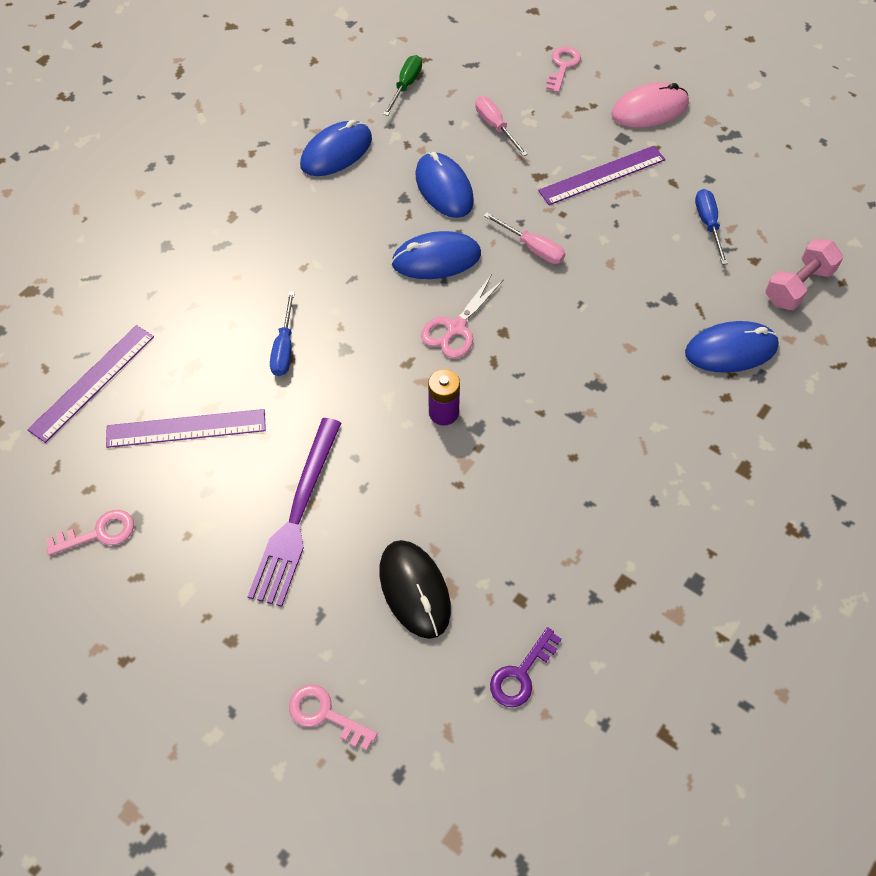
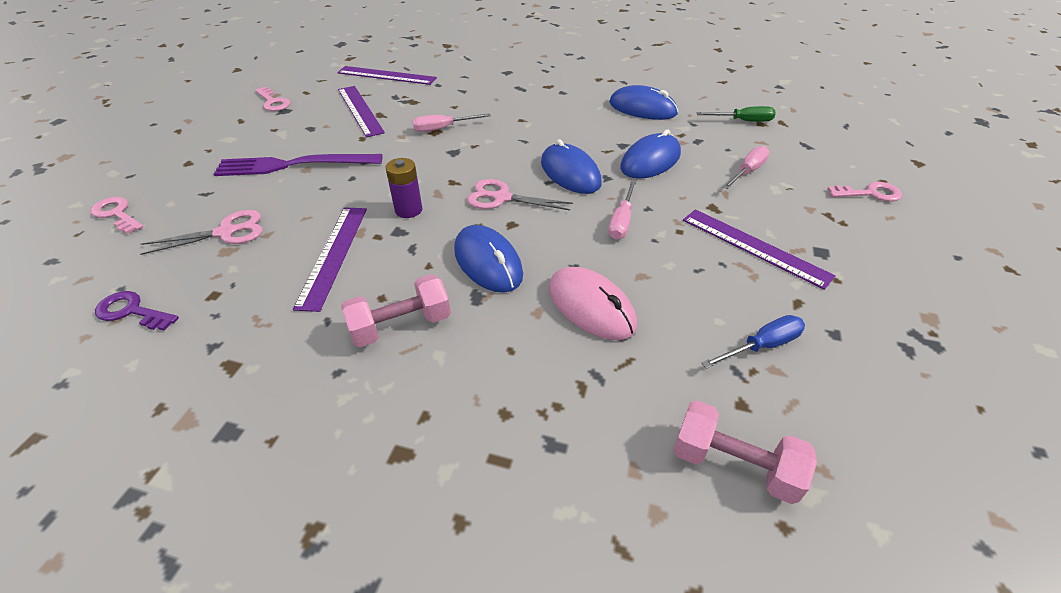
camera: 70 degrees right, 15 degrees down
blue screwdriver [270,291,295,376] -> pink screwdriver [413,113,491,132]
pink key [289,684,378,750] -> pink key turned 60 degrees counterclockwise [91,197,143,234]
black mouse [379,540,451,639] -> pink scissors [140,210,263,255]
pink mouse [611,82,689,128] -> pink mouse moved to [549,267,637,340]
blue mouse [685,321,779,373] -> blue mouse moved to [454,225,523,293]
none -> purple ruler [293,207,367,312]
none -> pink dumbbell [341,274,451,347]

